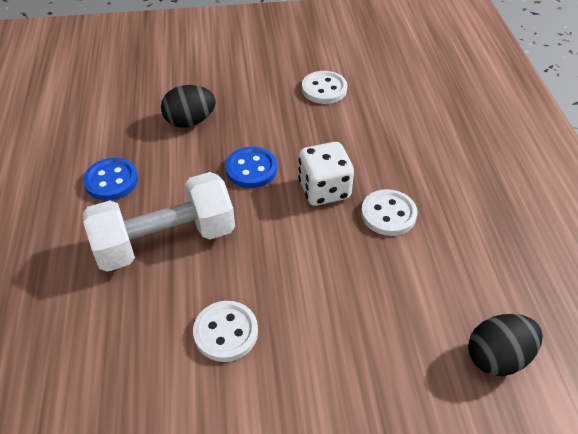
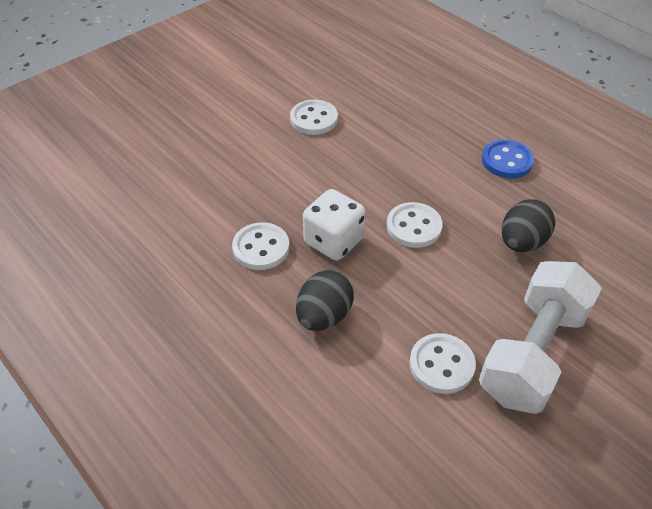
camera: 145 degrees right, 0 degrees up
white dumbbell [82,172,235,272] -> white dumbbell moved to [479,261,602,414]
blue button [225,147,277,188] -> white button [387,202,443,248]
black egg [468,314,543,376] -> black egg moved to [296,270,354,331]

